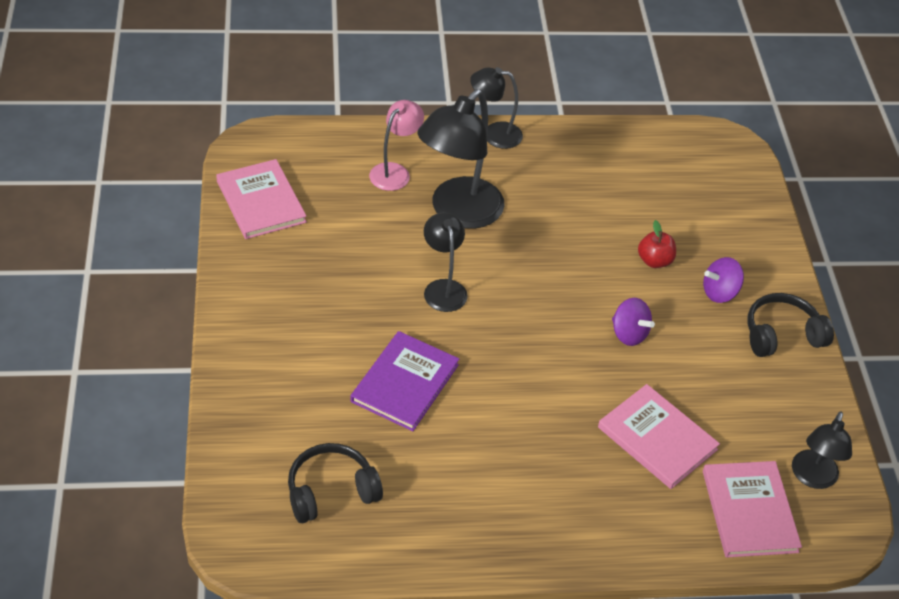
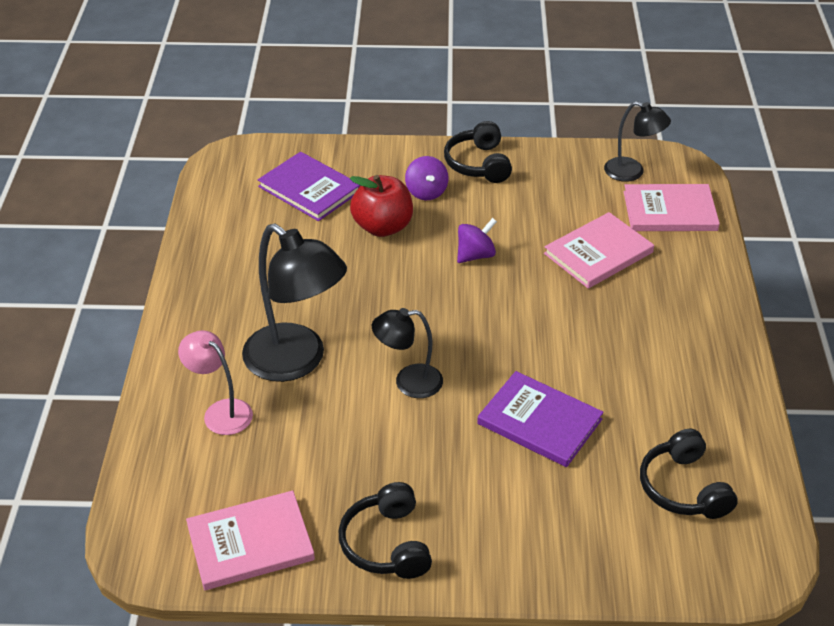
camera: 80 degrees left, 5 degrees down
black lamp [470,67,523,149] -> none
red apple [638,220,676,268] -> red apple [350,175,413,237], size x1.66
none -> purple book [258,152,360,221]
none -> black headphones [339,482,432,579]

